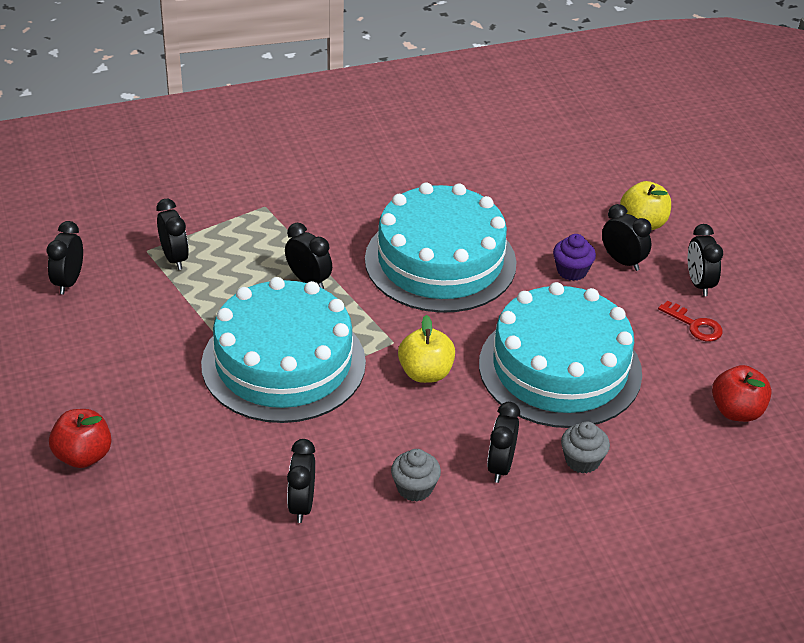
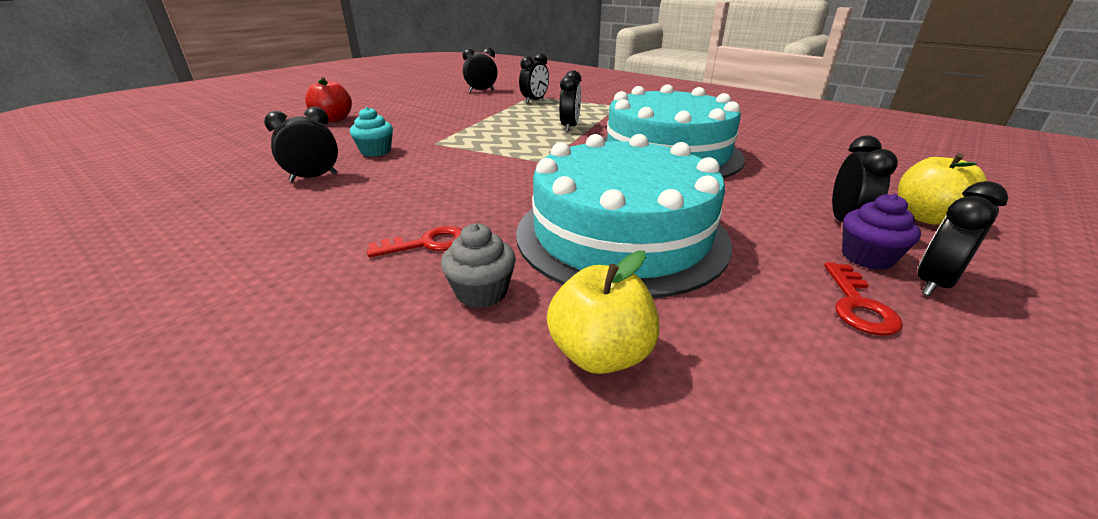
camera: 60 degrees right, 10 degrees down
turquoise cake [201,277,366,423] -> none
grey cupcake [391,449,441,502] -> none
yellow apple [398,315,455,383] -> yellow apple moved to [547,251,660,374]
black clock [487,402,520,483] -> red key [367,226,463,257]
purple cupcake [553,234,596,281] -> purple cupcake moved to [842,194,921,270]
red apple [712,365,772,422] -> none
none -> turquoise cupcake [350,107,393,157]

